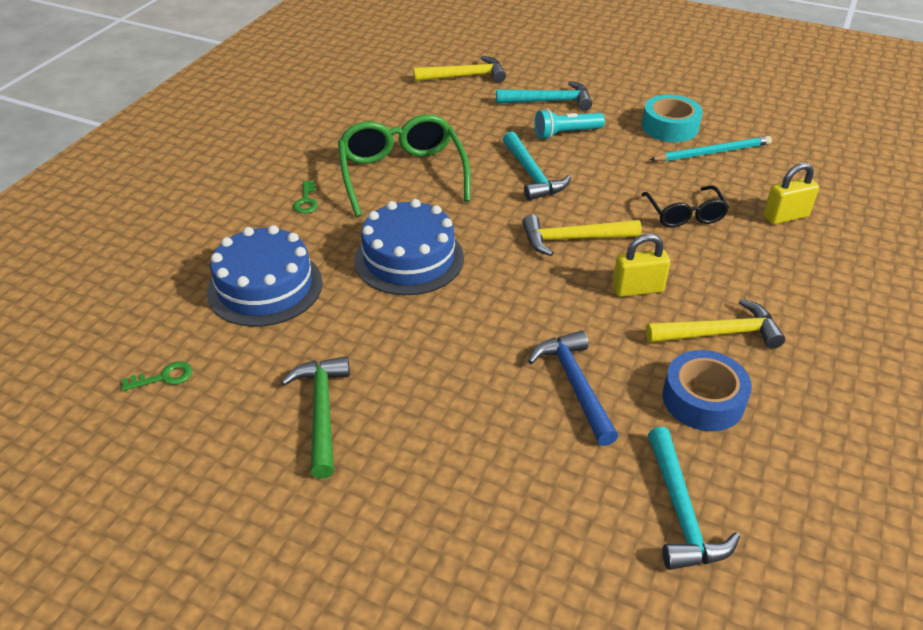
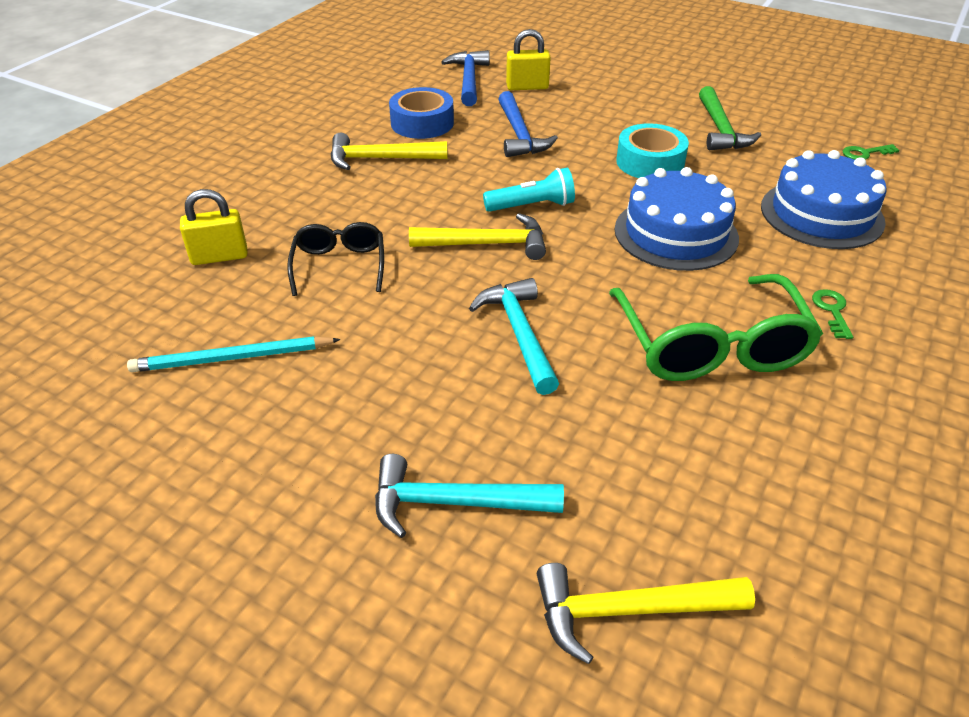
camera: 175 degrees left, 0 degrees up
turquoise flashlight [534,109,605,139] -> turquoise flashlight moved to [483,167,575,212]
yellow padlock [612,234,670,297] -> yellow padlock moved to [506,29,551,90]
turquoise tape [642,95,703,142] -> turquoise tape moved to [616,123,689,178]
turquoise hammer [648,427,740,570] -> blue hammer [442,50,490,106]

